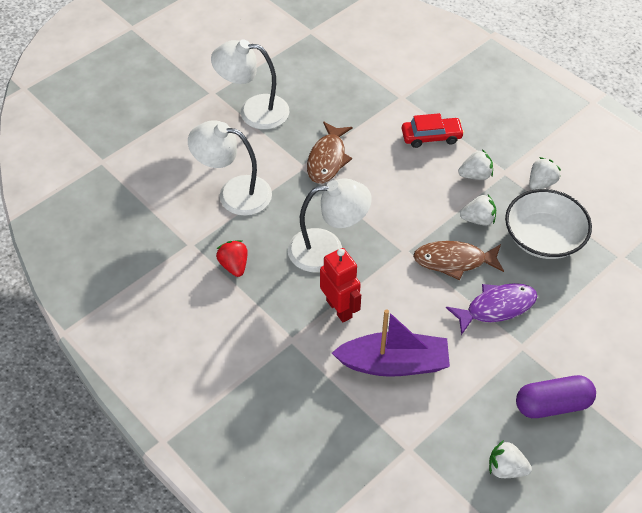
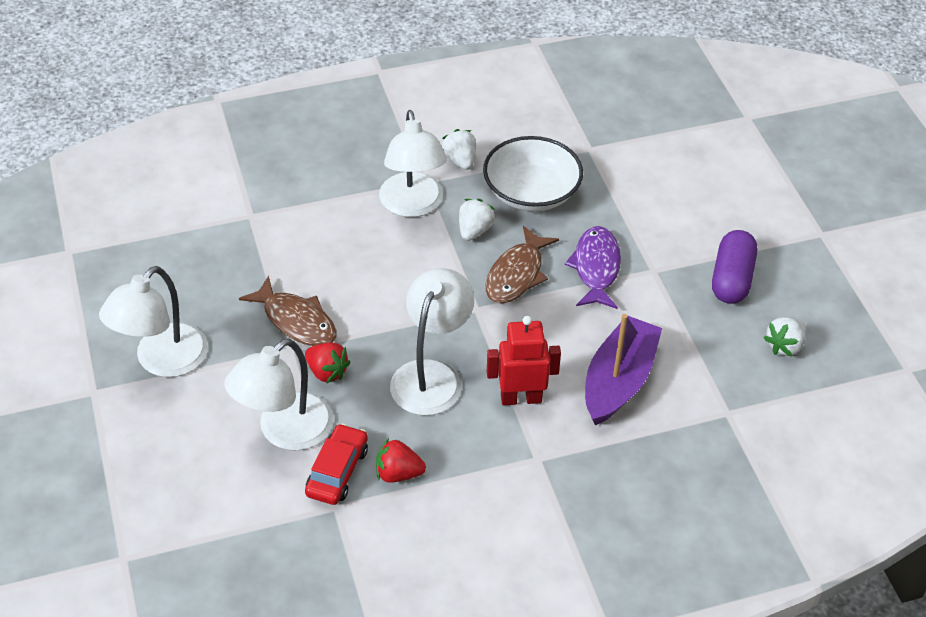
camera: 65 degrees left, 5 degrees down
red car [402,113,464,148] -> red car moved to [305,424,368,505]
white strawberry [458,150,493,180] -> white lamp [379,110,447,217]
none -> red strawberry [305,342,350,384]

